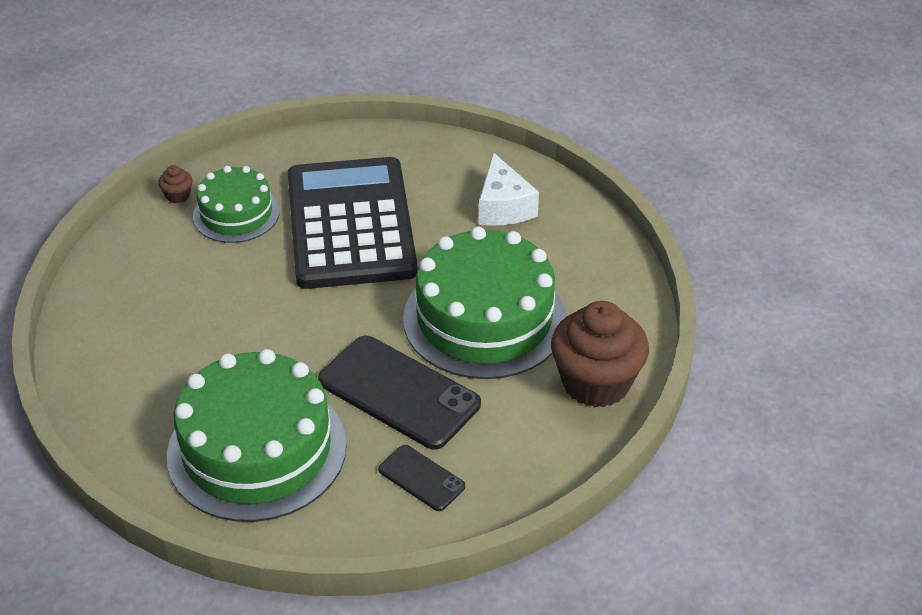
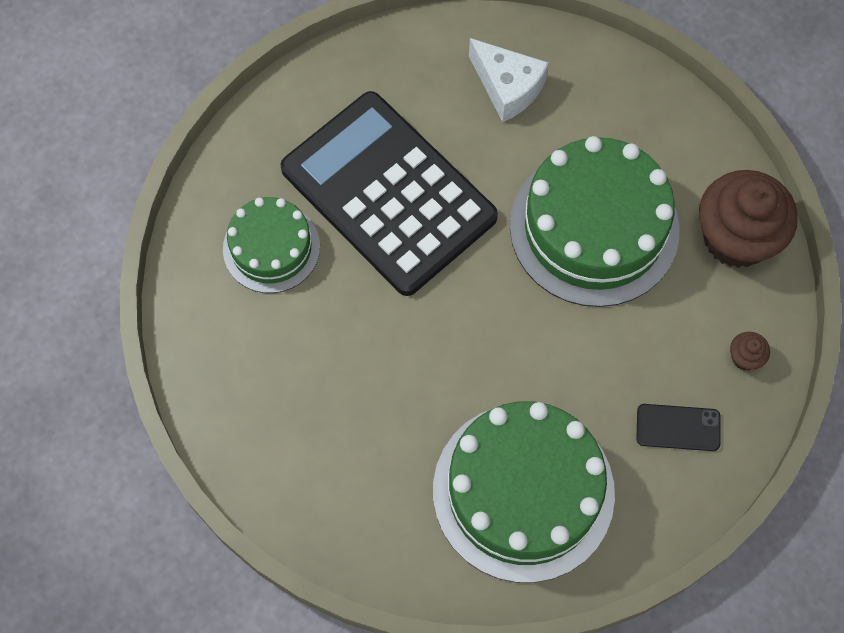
camera: 35 degrees left, 25 degrees up
brown cupcake [158,165,192,203] -> brown cupcake moved to [730,332,770,371]
black phone [318,336,481,450] -> none

